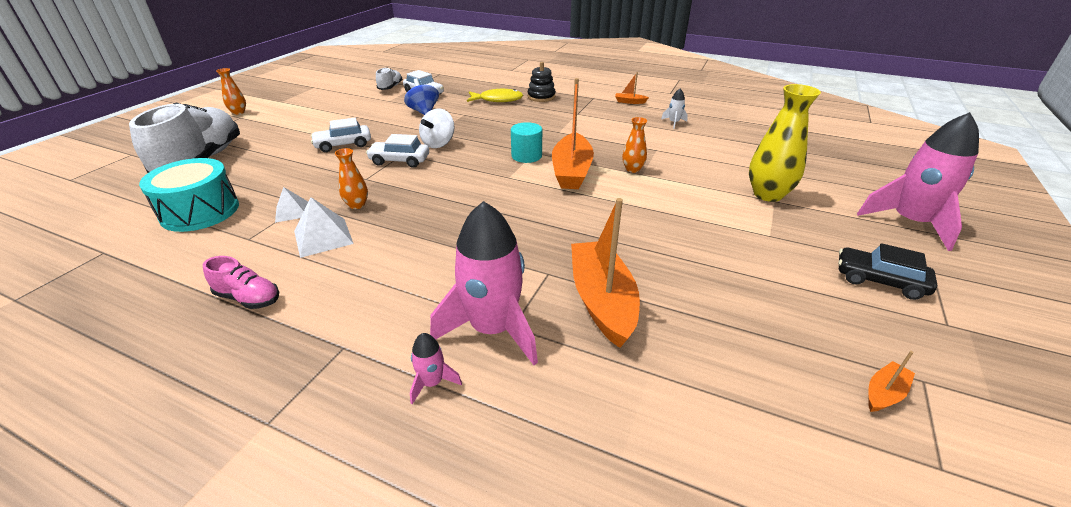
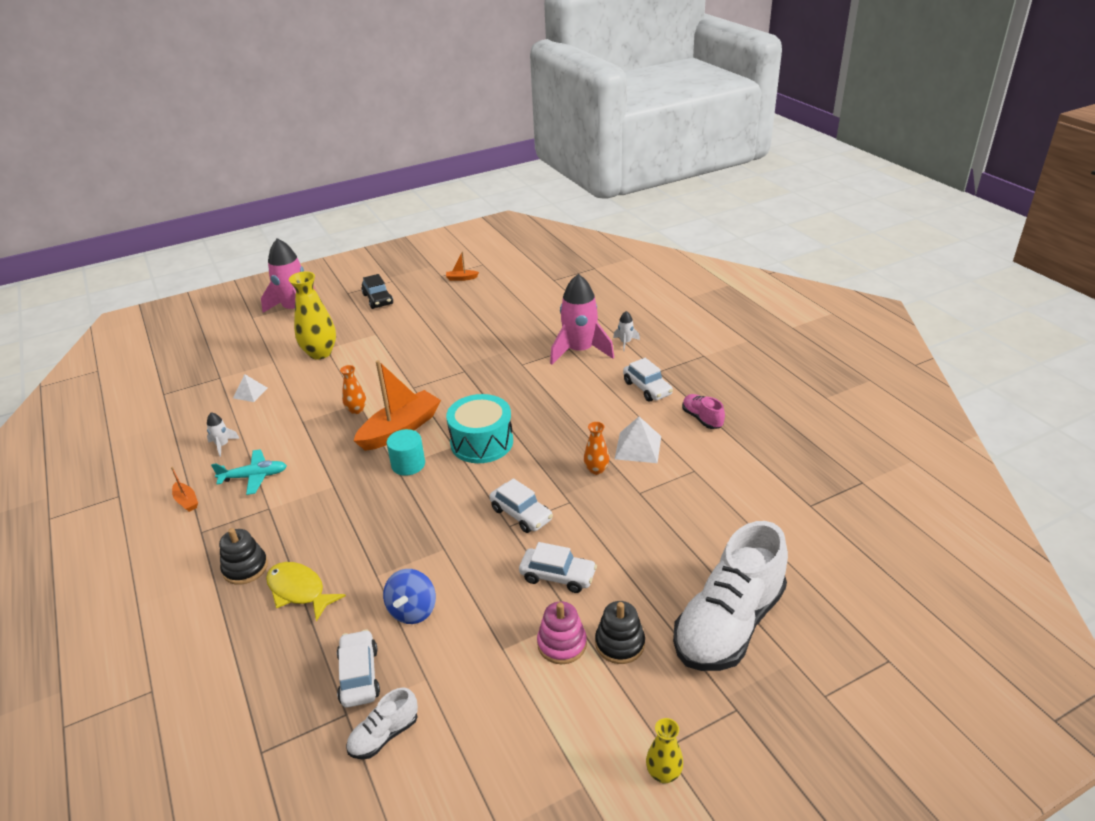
camera: 140 degrees left, 0 degrees up
turquoise drum [139,158,239,232] -> turquoise drum moved to [446,394,513,463]
orange vase [216,68,246,115] -> yellow vase [646,718,683,784]
white pyramid [275,187,308,223] -> white pyramid moved to [233,374,268,402]
pink rocket [410,333,462,404] -> white rocket [613,311,640,351]
white spinning top [419,108,454,148] -> none
orange boat [571,198,640,348] -> none
none -> turquoise plane [211,449,287,495]
none -> pink stacking toy [537,601,587,664]
none -> black stacking toy [595,601,645,664]
none -> white car [623,358,673,402]

